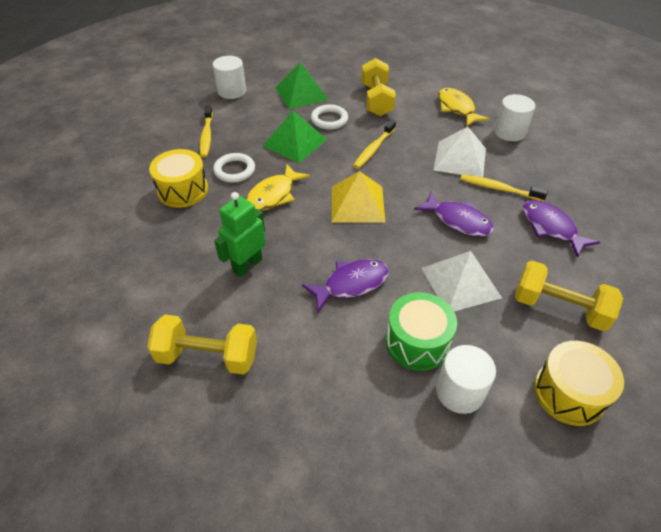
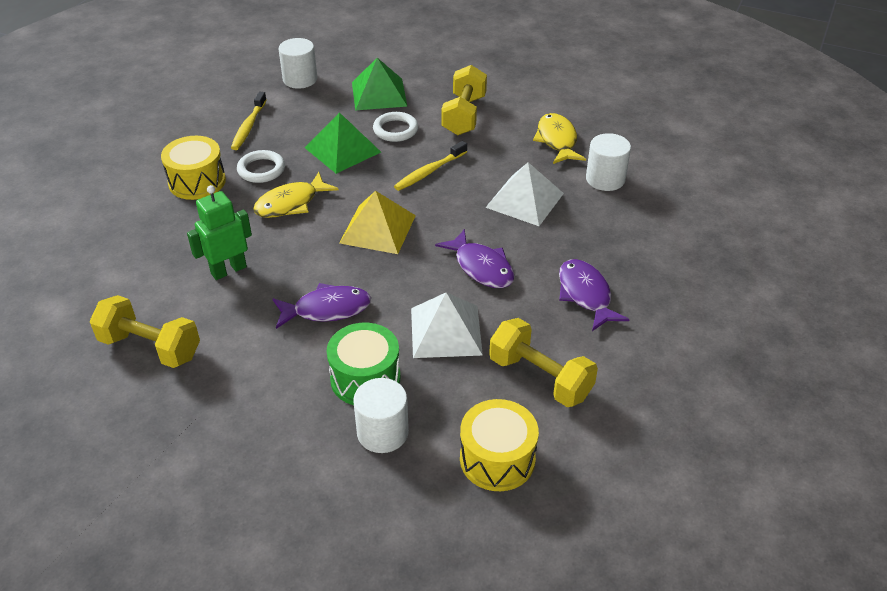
camera: 15 degrees right, 5 degrees down
yellow toothbrush [460,174,548,202] -> none

